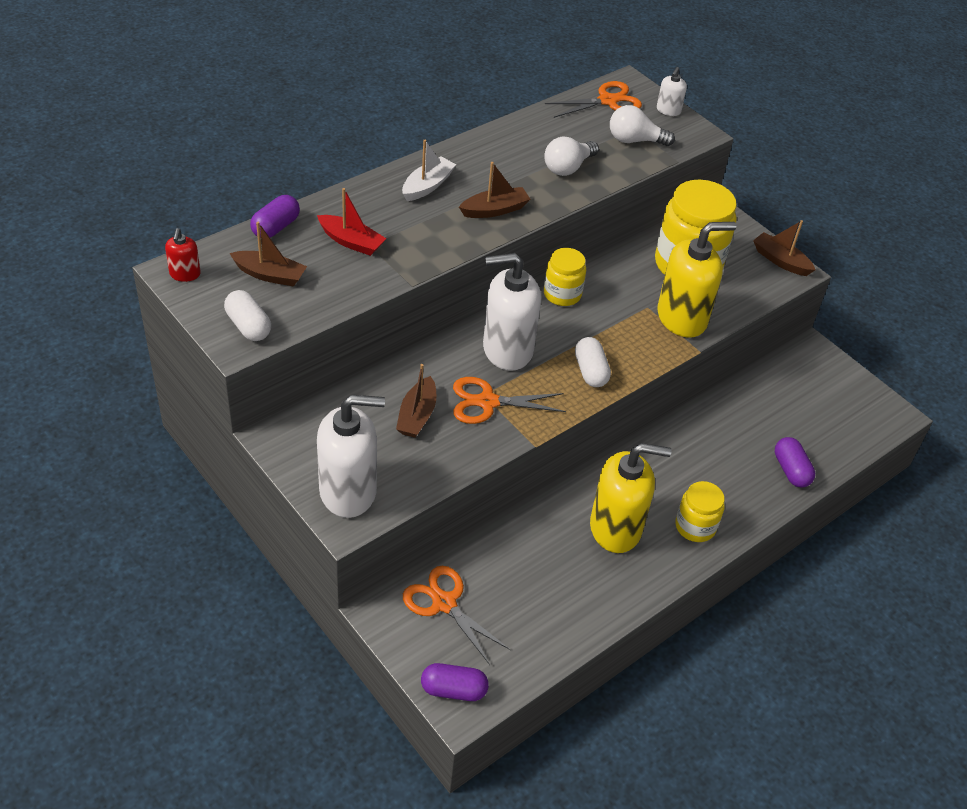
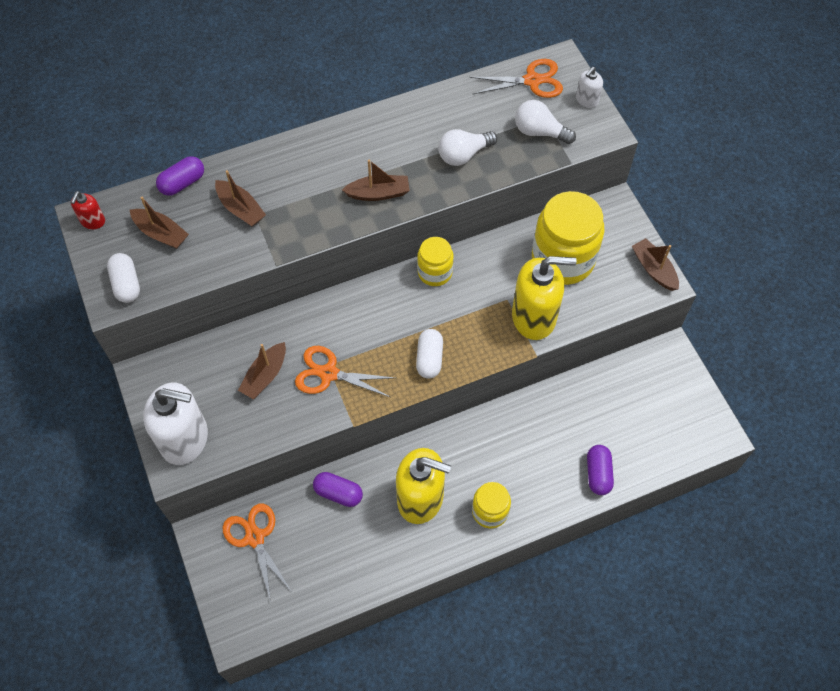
camera: 20 degrees right, 15 degrees up
red boat [317,188,387,256] -> brown boat [215,170,266,227]
white boat [402,140,456,201] -> none
purple capsule [421,663,489,701] -> purple capsule moved to [313,472,363,507]
white soap dispenser [483,253,541,371] -> none

